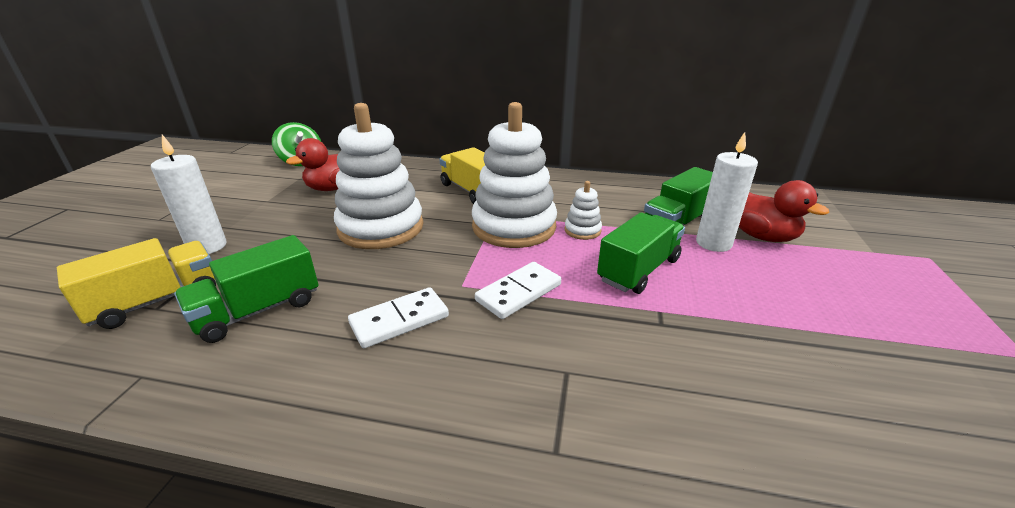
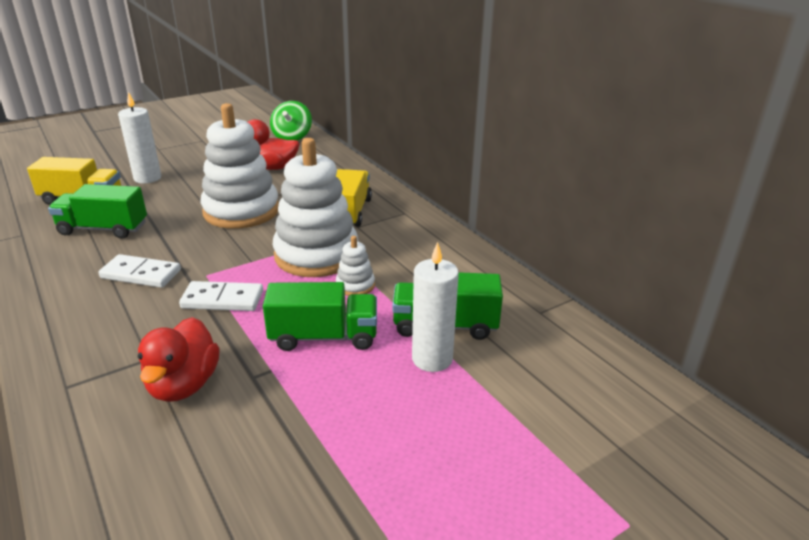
camera: 45 degrees right, 0 degrees up
red duck [739,180,829,242] -> red duck moved to [138,317,220,402]

